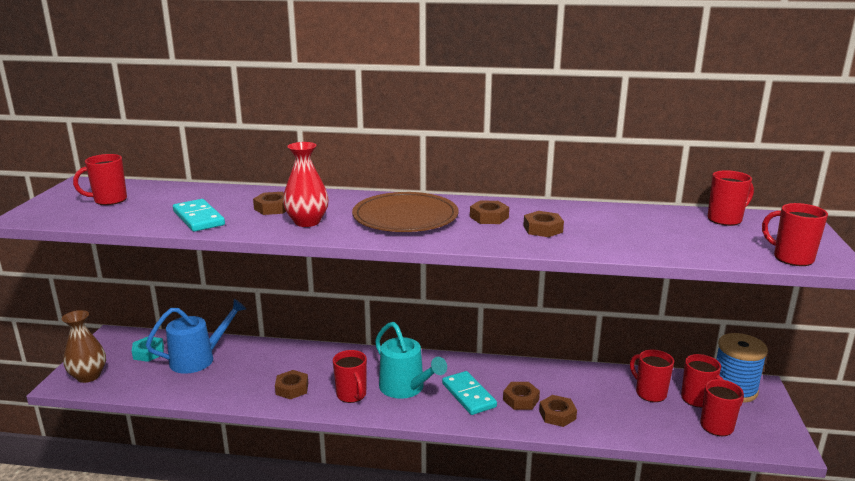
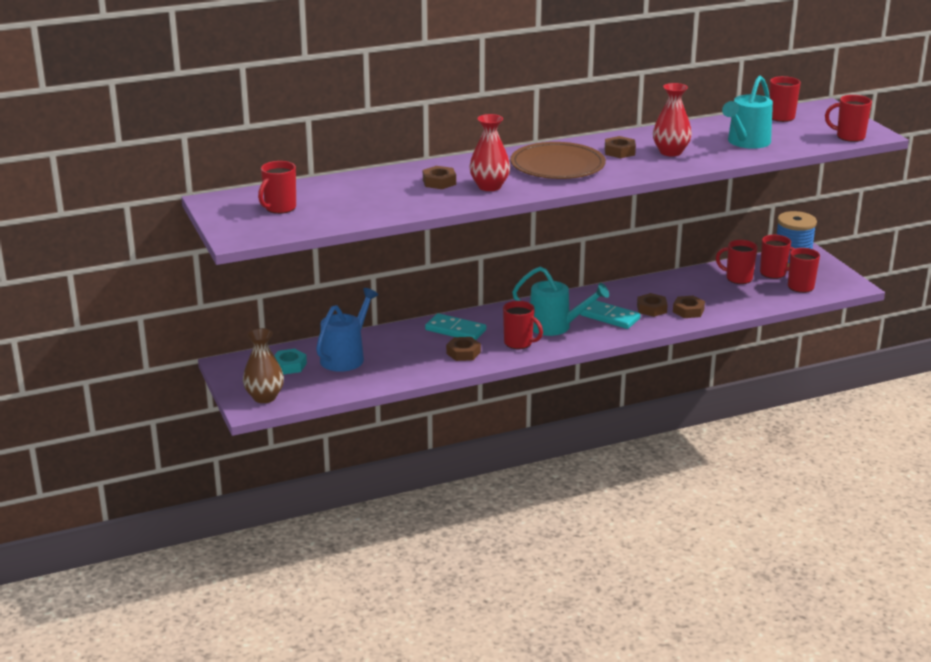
camera: 30 degrees left, 5 degrees up
turquoise domino [173,199,225,232] -> turquoise domino moved to [425,313,486,340]
brown nut [523,211,564,237] -> red vase [653,83,692,156]
none -> turquoise watering can [722,76,773,149]

